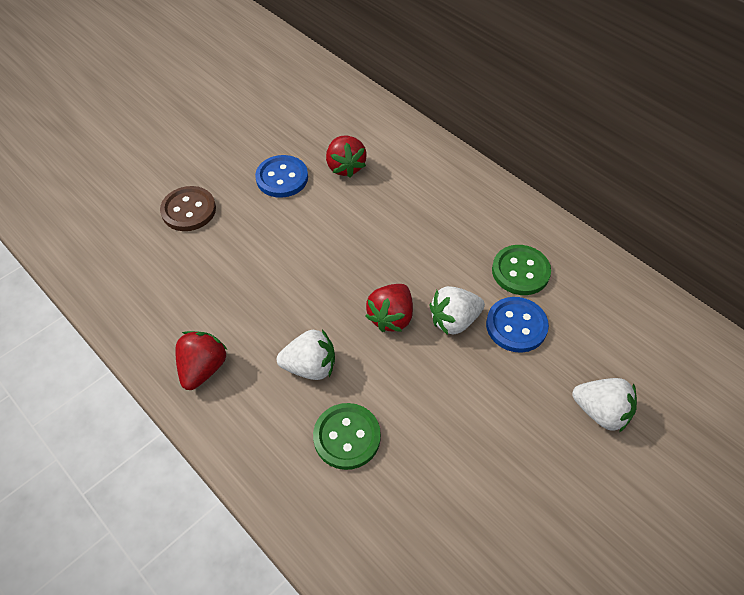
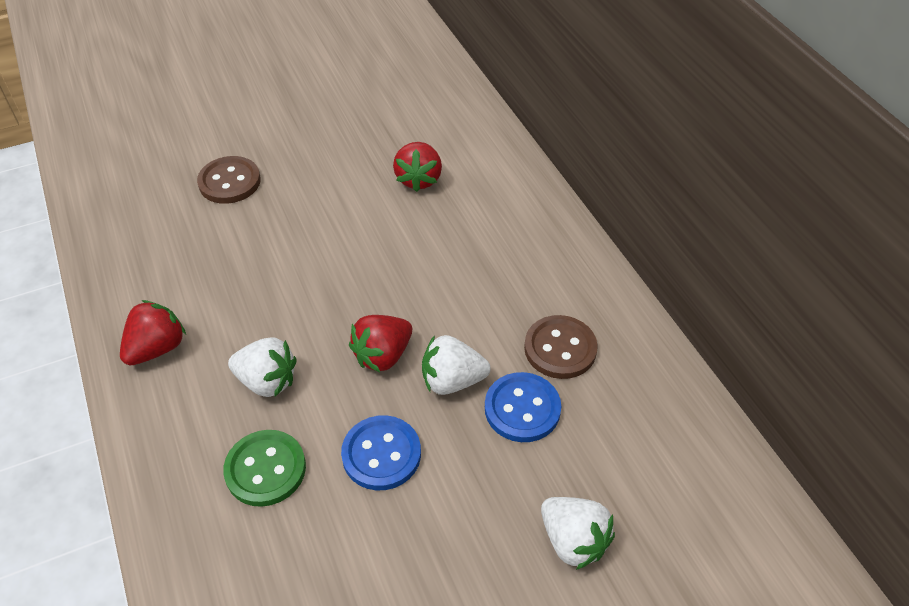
camera: 20 degrees right, 5 degrees down
blue button [255,155,308,198] -> blue button moved to [341,415,421,490]
green button [492,245,551,295] -> brown button [524,315,598,379]

